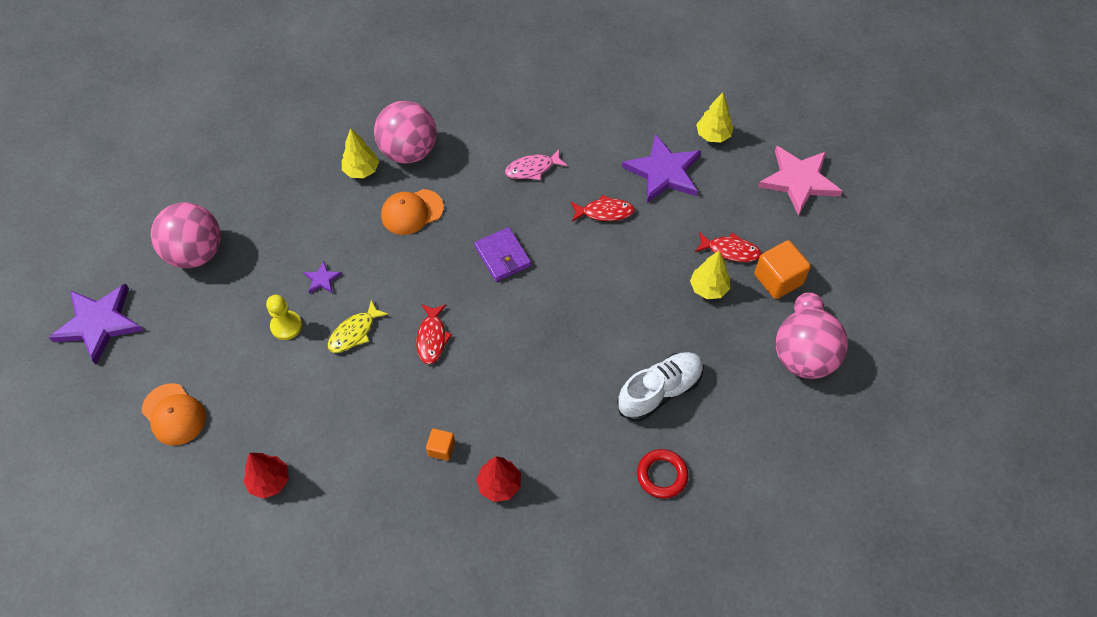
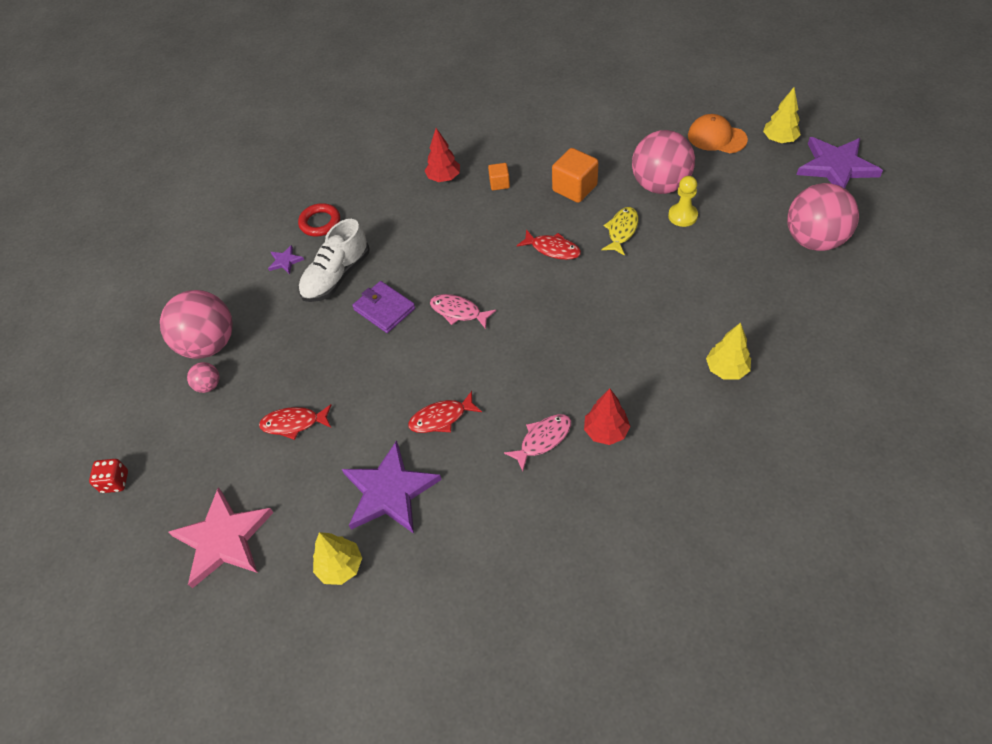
camera: 165 degrees right, 5 degrees down
red tree [243,453,289,499] -> red tree moved to [584,389,630,445]
purple star [303,261,342,294] -> purple star moved to [268,245,304,274]
pink ball [374,101,437,164] -> pink ball moved to [632,130,695,194]
orange cap [381,189,444,235] -> none
red fish [416,304,452,364] -> red fish turned 135 degrees clockwise [517,229,581,260]
purple wallet [474,227,531,282] -> purple wallet moved to [352,281,415,333]
yellow tree [690,251,730,299] -> yellow tree moved to [763,87,801,143]
orange cube [754,240,811,299] -> orange cube moved to [552,148,599,203]
none -> red dice [89,459,128,493]
none -> pink fish [430,294,496,329]

